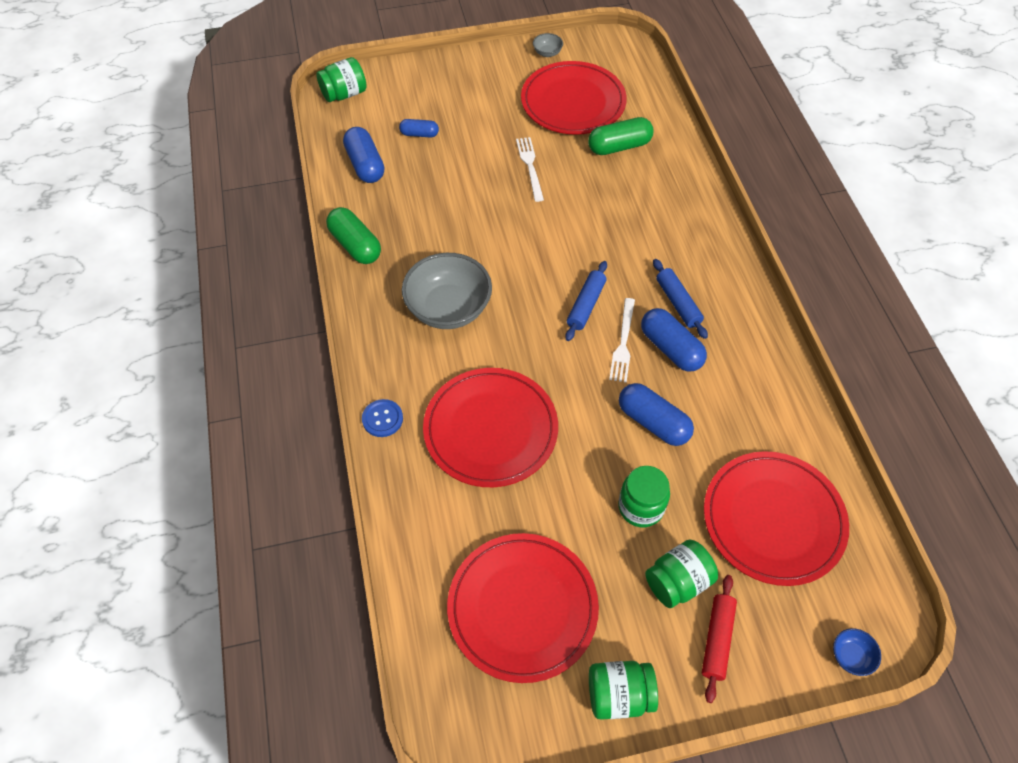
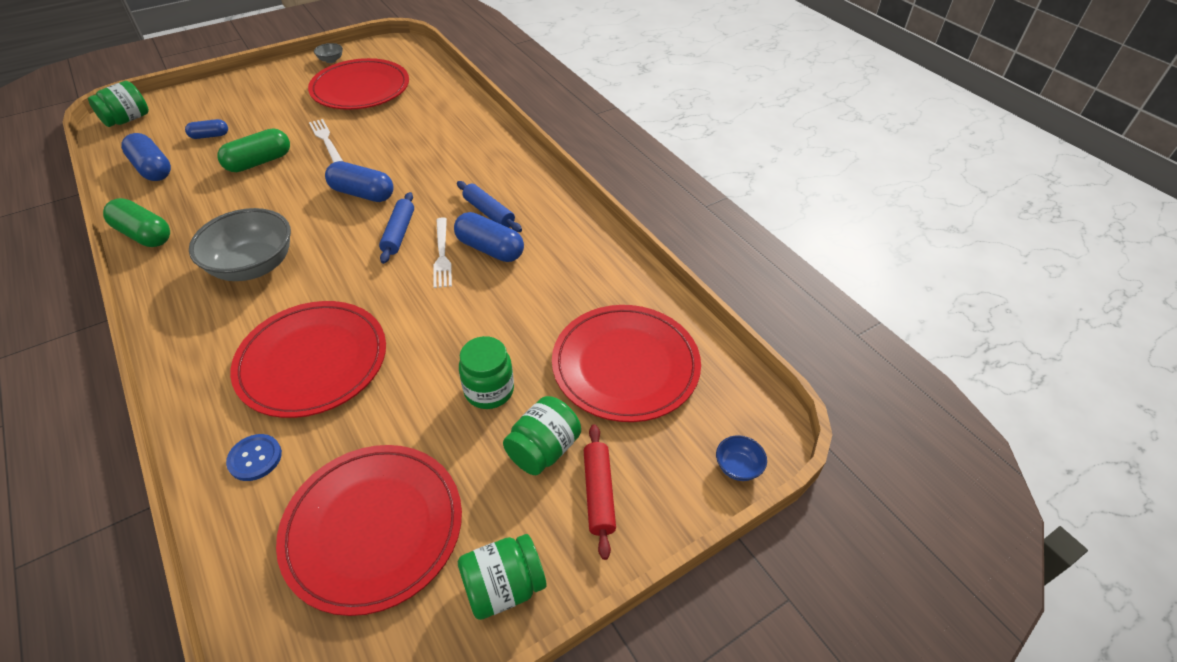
camera: 20 degrees left, 10 degrees down
blue button [362,399,403,437] -> blue button moved to [226,434,282,481]
green capsule [588,117,654,155] -> green capsule moved to [218,128,290,172]
blue capsule [619,383,694,446] -> blue capsule moved to [325,161,394,202]

